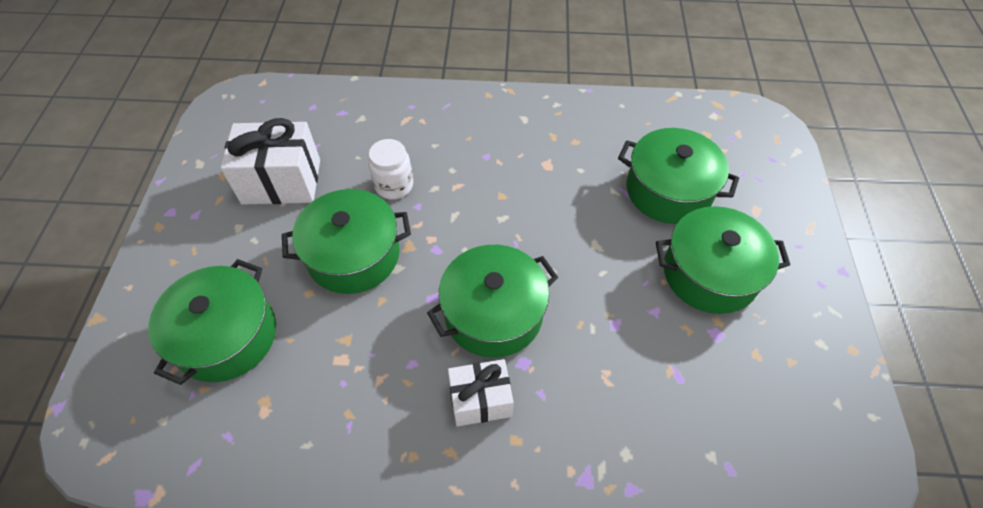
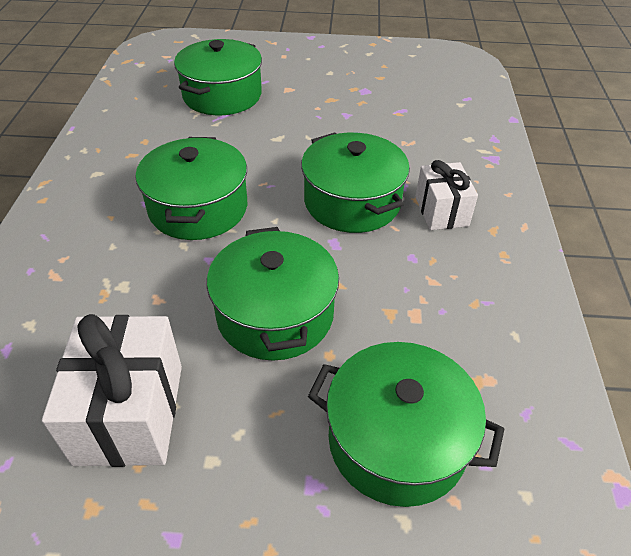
camera: 90 degrees left, 10 degrees down
white jar [368,139,413,199] -> none
green pot [656,206,790,314] -> green pot moved to [136,137,247,240]

